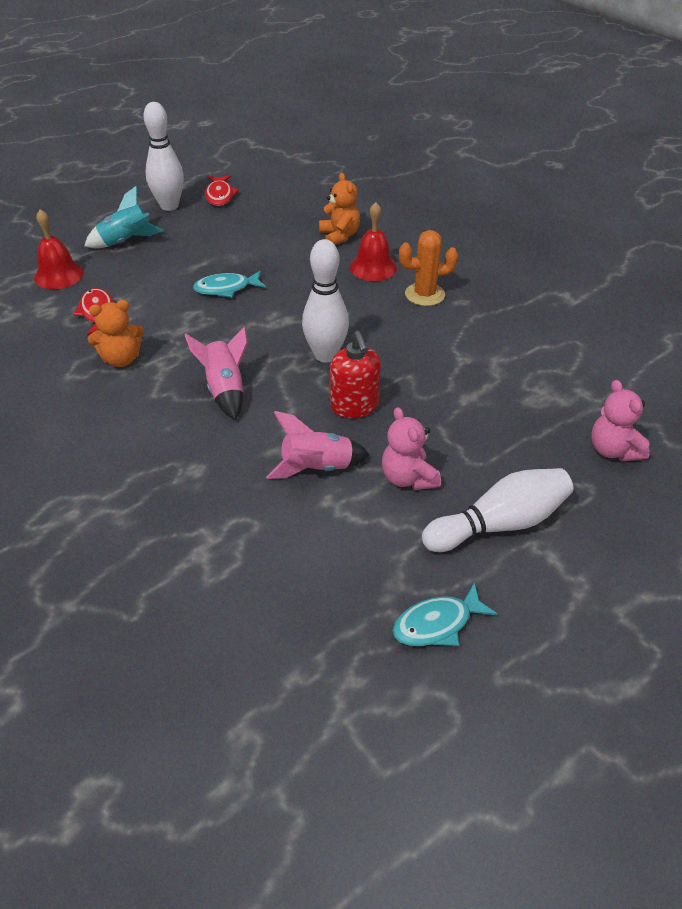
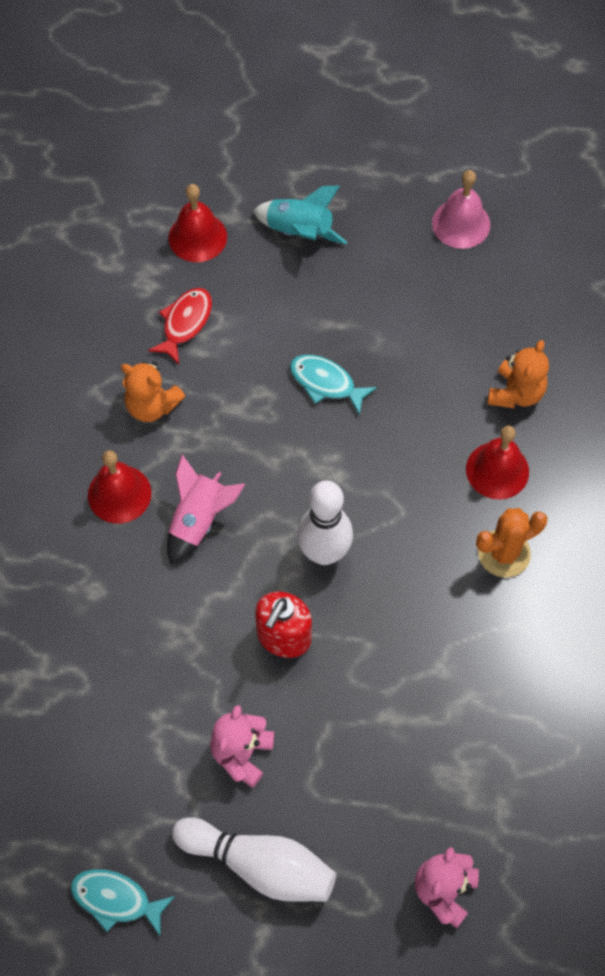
camera: 45 degrees right, 20 degrees up
white bowling pin [143,102,184,211] -> none
red fish [205,175,239,206] -> pink bell [432,170,490,249]
pink rocket [266,411,370,479] -> none
orange cactus [399,230,458,306] -> orange cactus turned 60 degrees counterclockwise [476,508,548,578]
none -> red bell [88,450,151,523]

